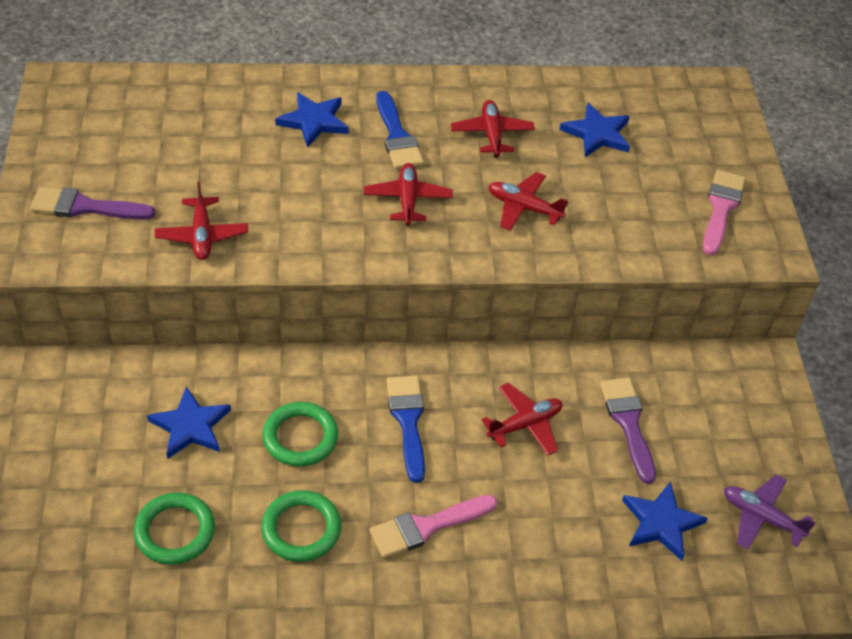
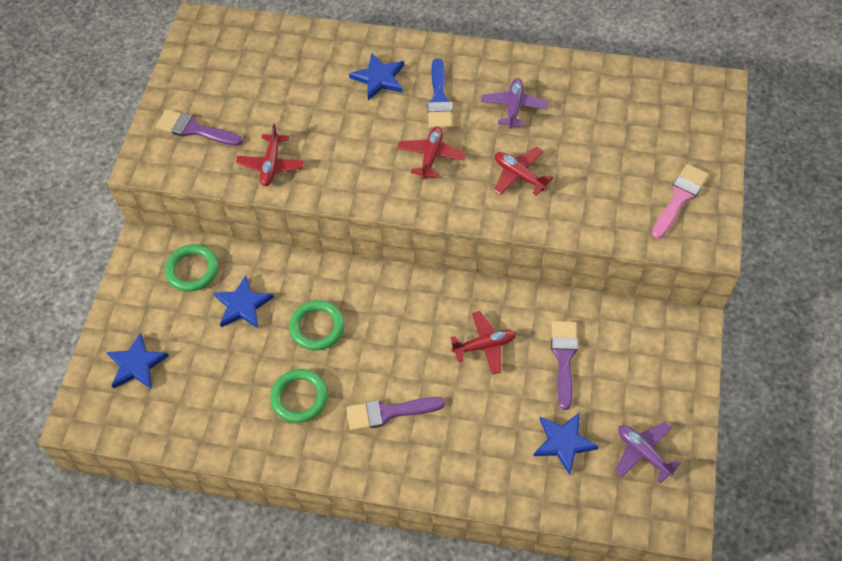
camera: 20 degrees right, 10 degrees up
green ring [133,493,215,565] -> green ring moved to [165,244,219,292]
pink brush [370,495,497,558] -> purple brush [346,397,445,431]
blue brush [387,375,425,483] -> none
red plane [450,100,535,158] -> purple plane [481,78,548,129]
blue star [560,103,630,157] -> blue star moved to [106,333,169,389]

